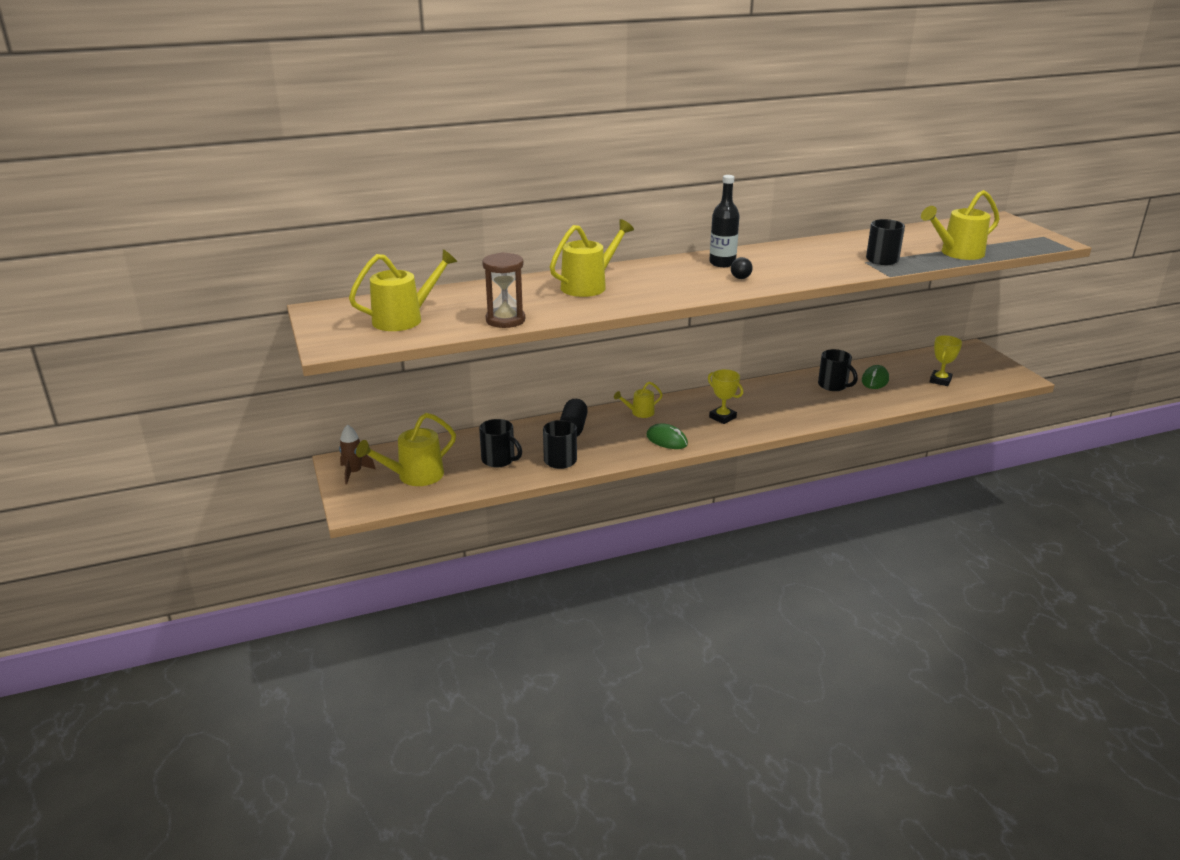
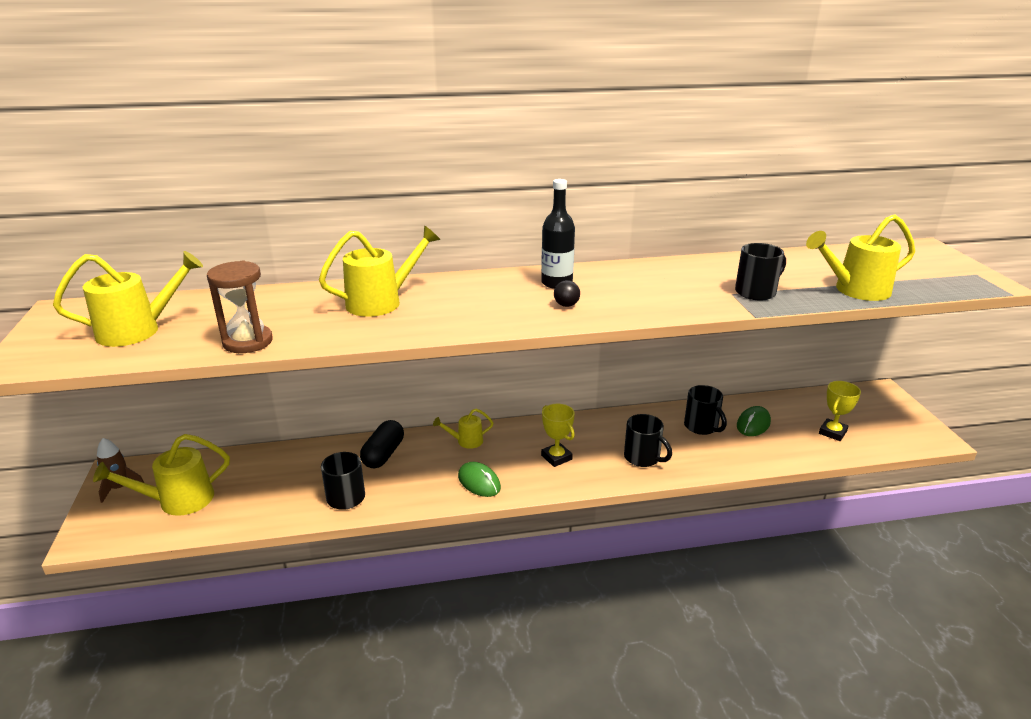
camera: 10 degrees right, 0 degrees up
black mug [479,419,522,468] -> black mug moved to [624,414,672,467]

